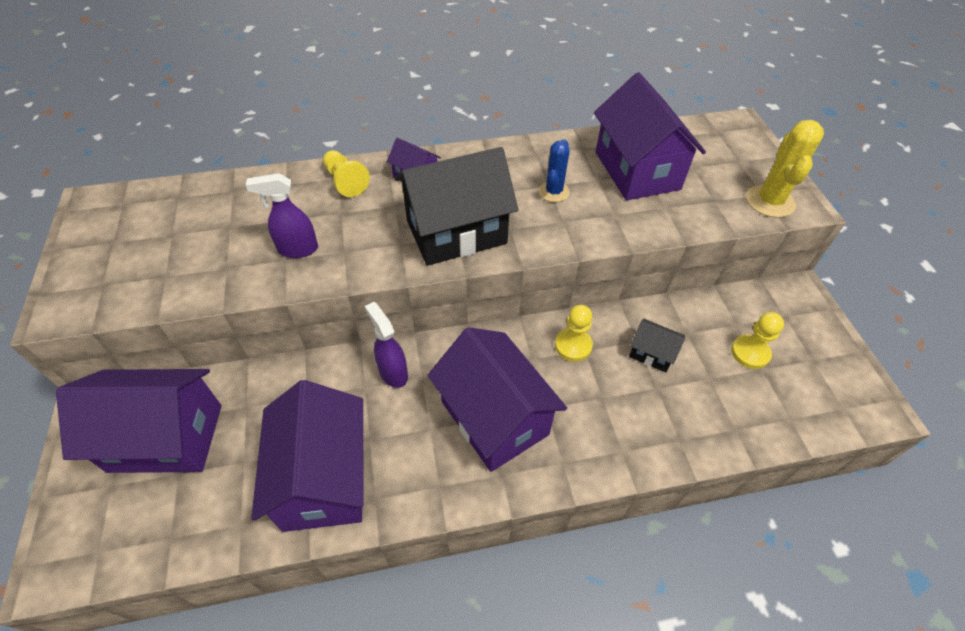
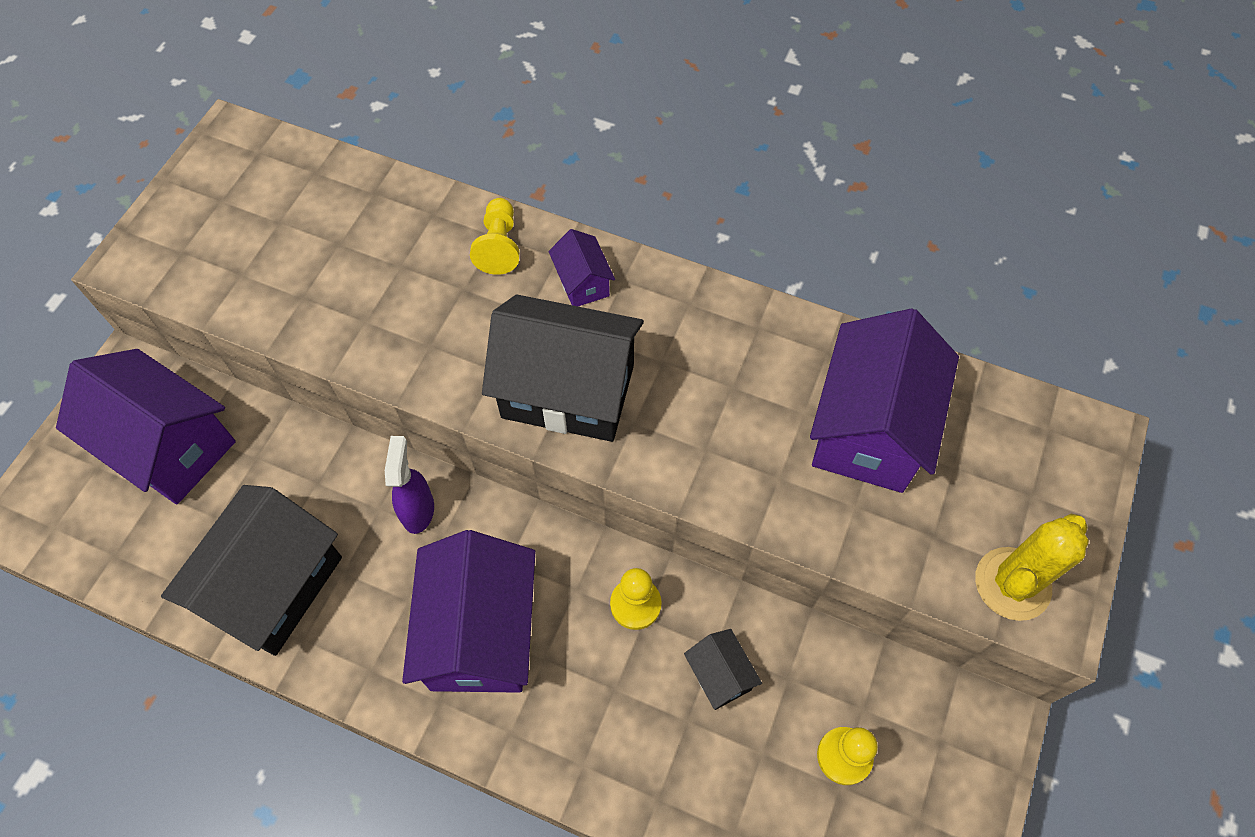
camera: 35 degrees right, 10 degrees up
purple spray bottle [246,173,318,258] -> none
purple house [251,380,364,532] -> black house [161,485,342,656]
blue cactus [538,139,570,202] -> none

